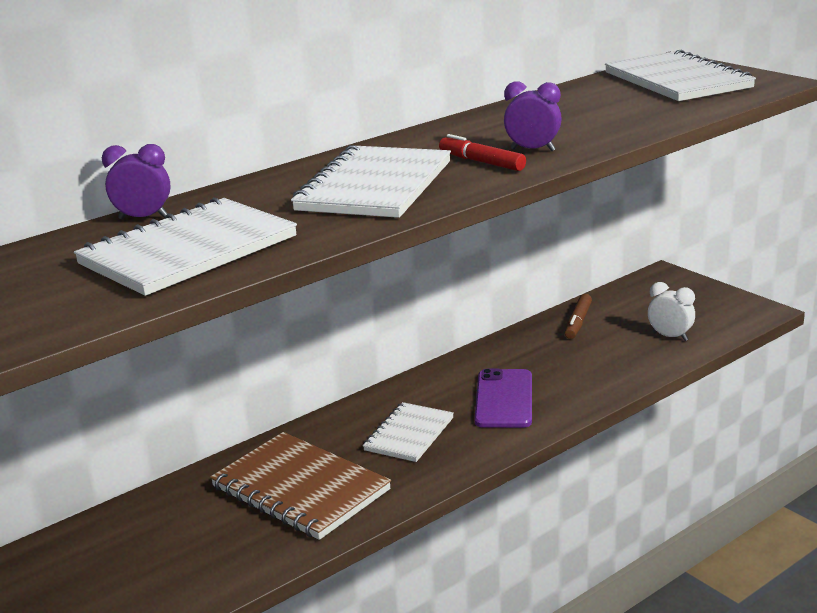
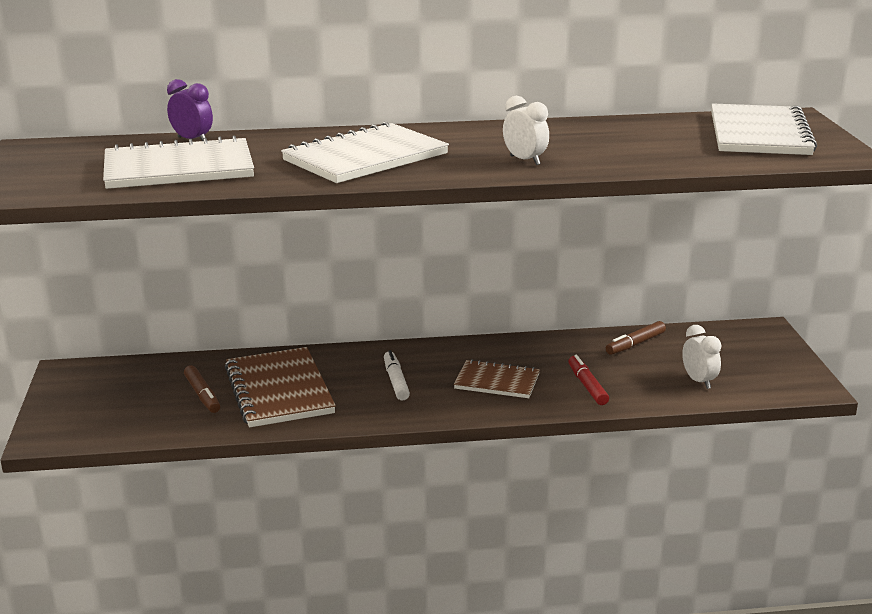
camera: 30 degrees right, 0 degrees up
white notebook [363,402,454,462] -> white marker [384,350,410,400]
red marker [439,134,526,171] -> red marker moved to [568,355,609,405]
purple phone [474,369,532,428] -> brown notebook [454,359,540,398]
purple clock [504,81,562,151] -> white clock [503,96,549,165]
none -> brown marker [184,365,220,413]

